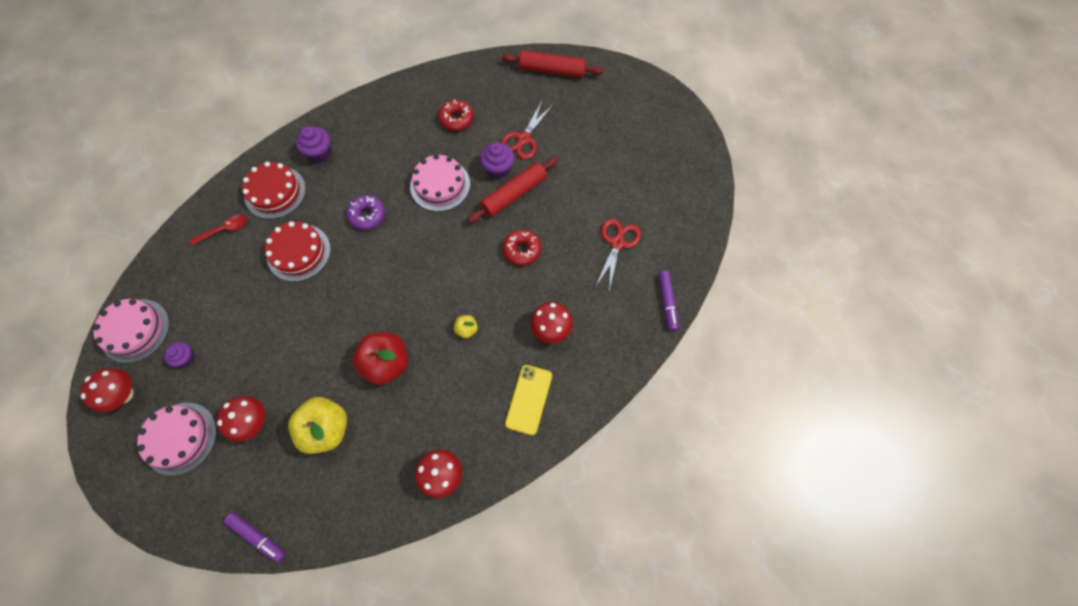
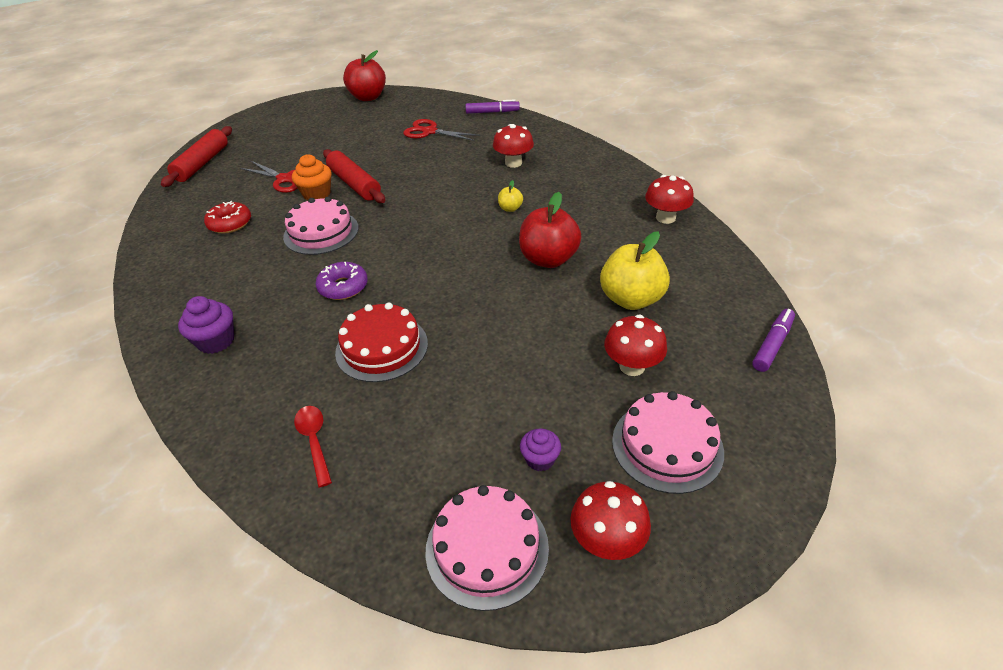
camera: 85 degrees left, 25 degrees down
red cake [242,162,306,219] -> none
purple cupcake [480,143,514,179] -> orange cupcake [292,154,332,200]
red donut [503,229,541,266] -> none
yellow phone [505,365,552,435] -> none
none -> red apple [343,50,386,101]

